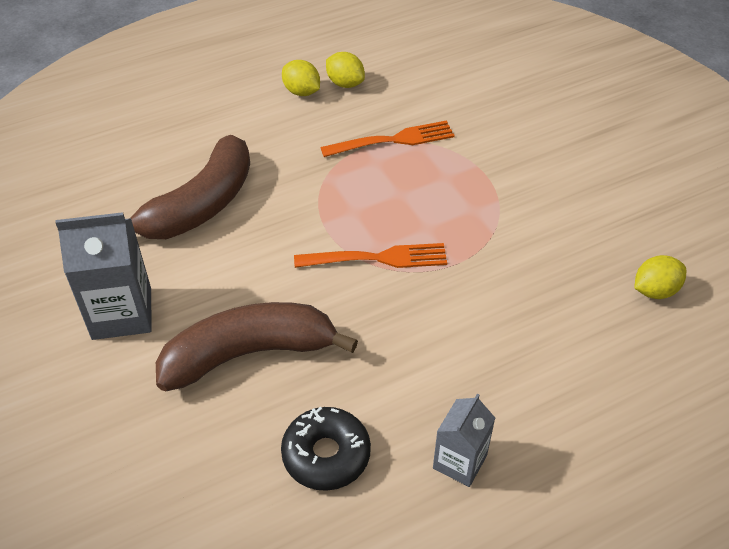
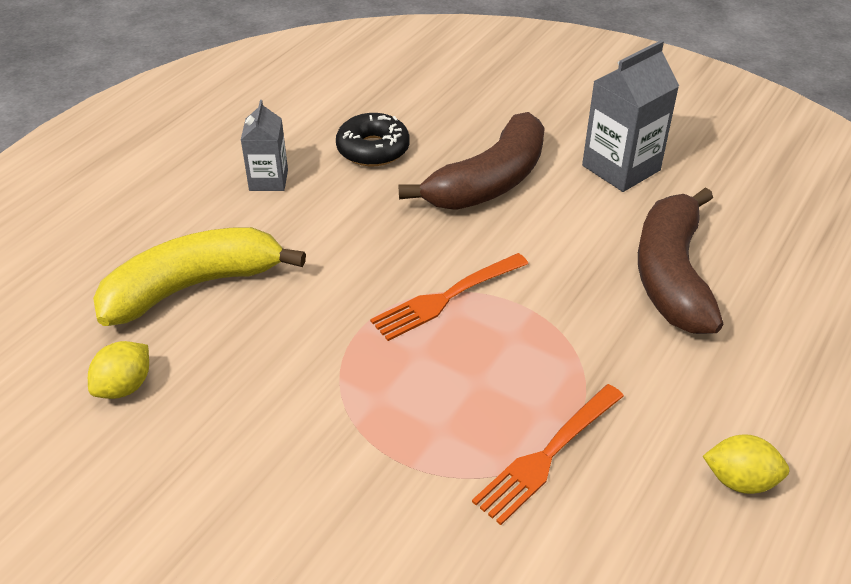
camera: 150 degrees right, 5 degrees down
yellow lemon [326,52,365,88] -> none
none -> yellow banana [93,227,306,326]

